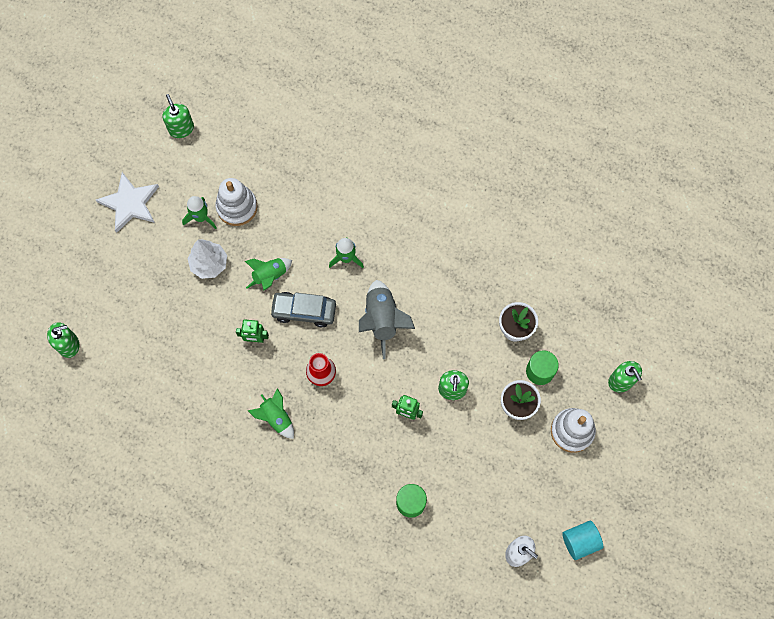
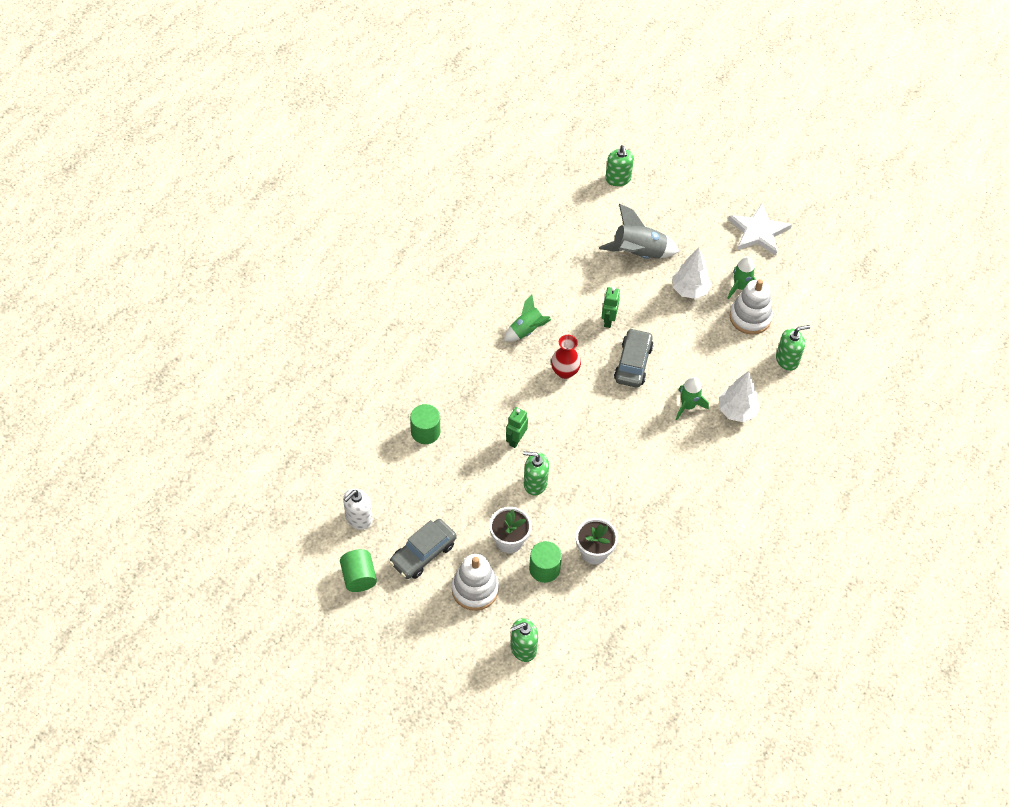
camera: 95 degrees right, 15 degrees down
green soap dispenser [163,94,194,138] -> green soap dispenser moved to [776,325,810,371]
green rocket [245,258,292,291] -> none
grey rocket [359,280,415,359] -> grey rocket moved to [599,204,679,259]
turquoise cylinder [562,521,603,560] -> green cylinder [340,549,377,592]
none -> grey car [389,519,457,579]
none -> white tree [719,371,760,422]

